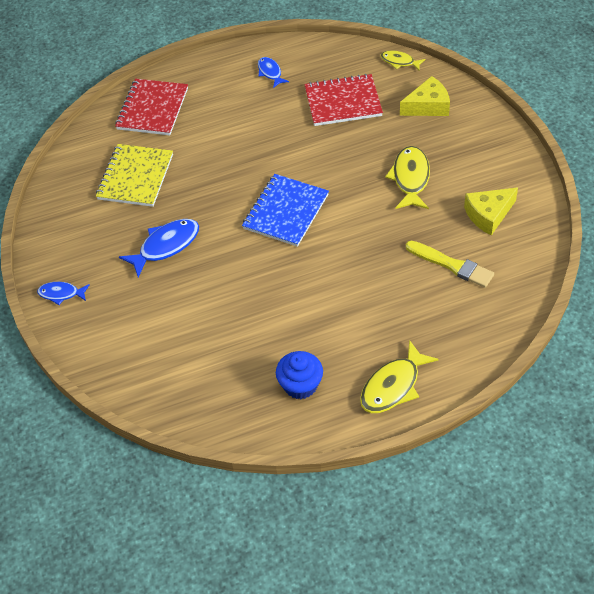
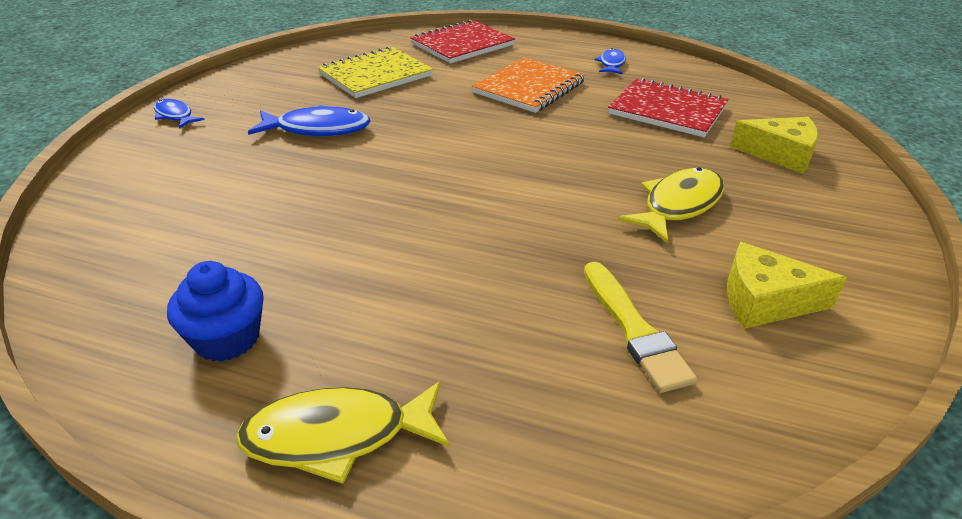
camera: 35 degrees right, 15 degrees down
blue notebook [242,174,329,247] -> none
yellow fish [380,50,425,71] -> none
none -> orange notebook [472,57,585,113]

